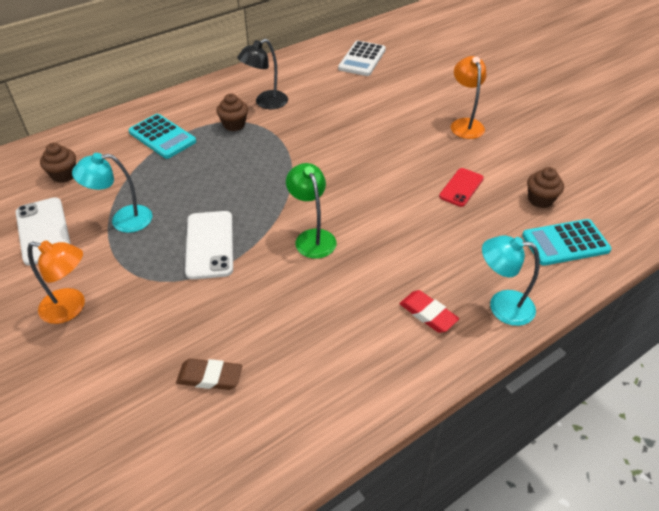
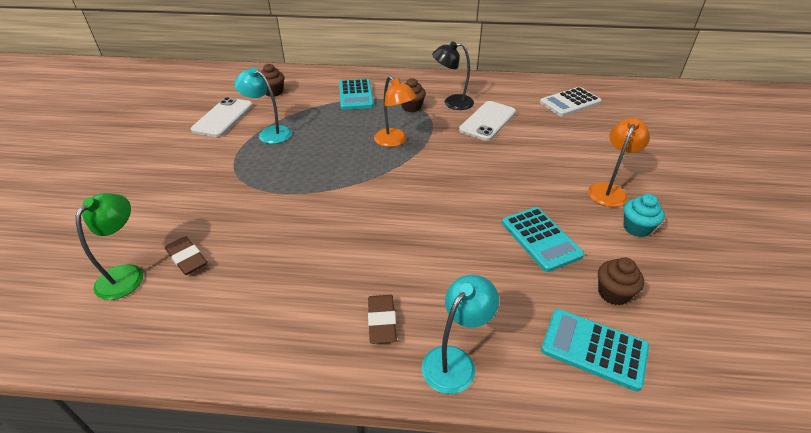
camera: 40 degrees right, 5 degrees down
orange lamp [27,240,85,324] -> orange lamp moved to [374,76,417,147]
white phone [185,211,233,279] -> white phone moved to [459,101,516,141]
green lamp [286,163,336,259] -> green lamp moved to [75,193,143,300]
red eraser [399,290,459,333] -> brown eraser [368,295,397,344]
red phone [439,168,484,207] -> turquoise calculator [502,207,584,272]
turquoise lamp [482,235,540,326] -> turquoise lamp turned 75 degrees clockwise [422,275,499,394]
none -> turquoise cupcake [624,194,665,237]

